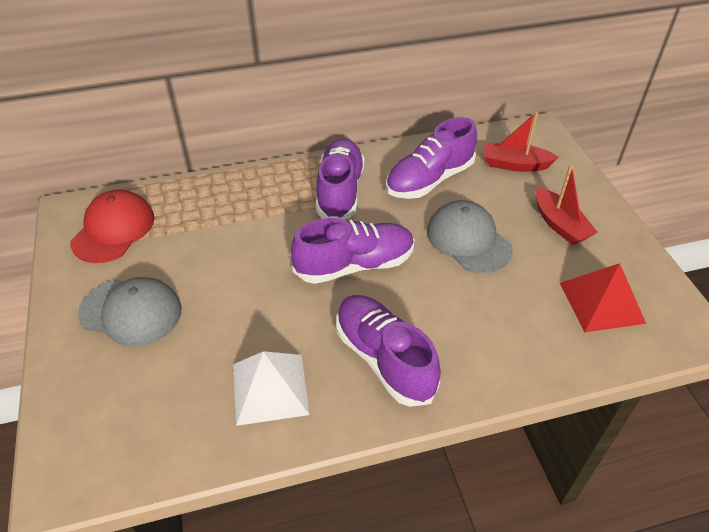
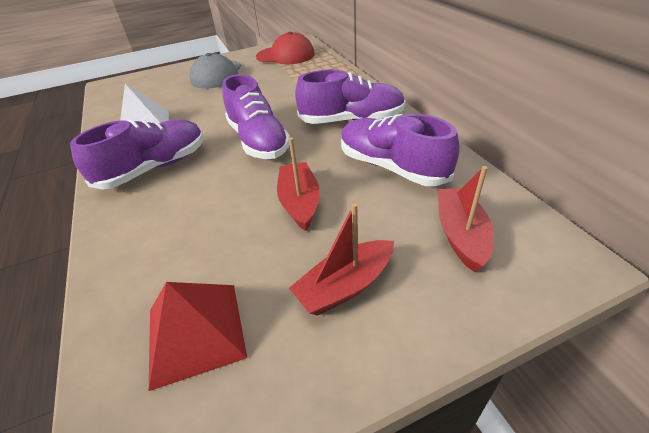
camera: 85 degrees right, 5 degrees down
grey cap [427,200,513,273] -> red boat [277,137,320,231]

